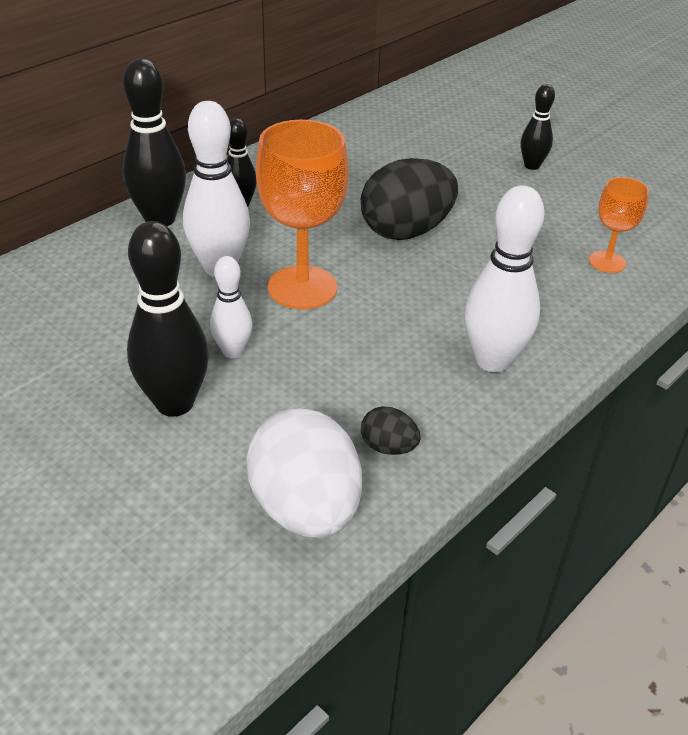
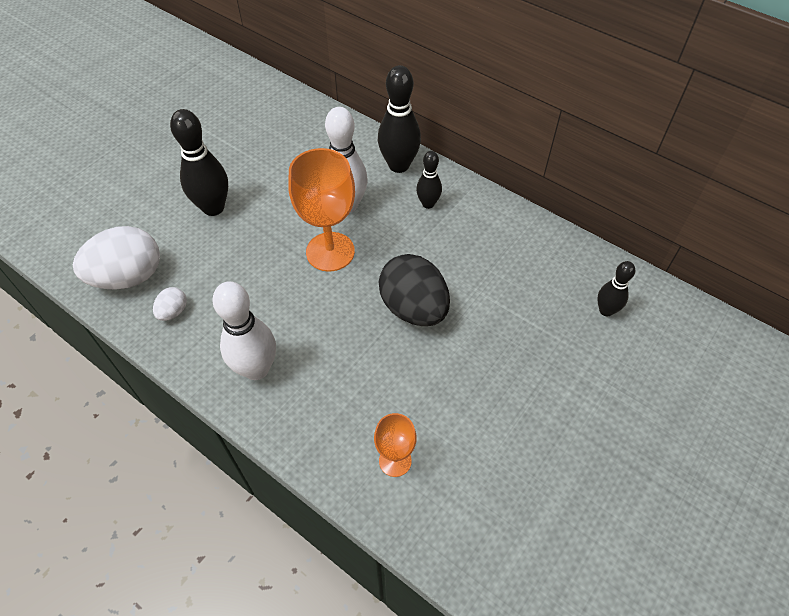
camera: 85 degrees right, 15 degrees up
white bowling pin [210,256,252,358] -> none
black egg [361,406,421,455] -> white egg [153,287,187,321]
black bowling pin [521,84,555,170] -> black bowling pin moved to [597,261,635,316]

